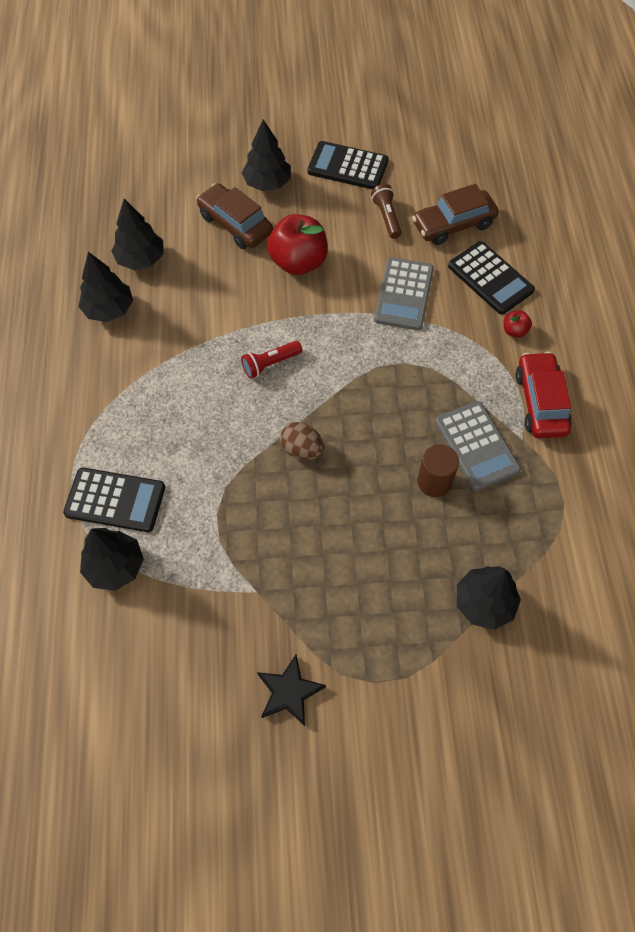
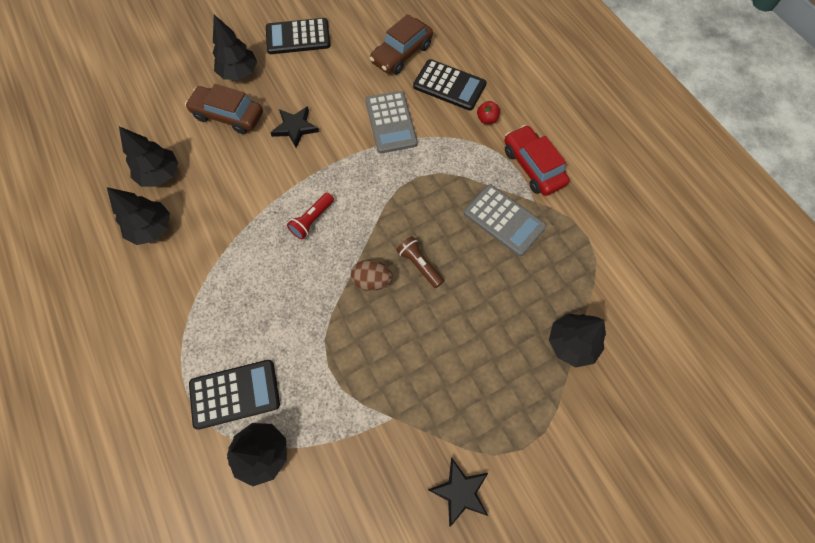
camera: 25 degrees left, 5 degrees up
red apple [267,214,328,275] -> black star [270,106,319,148]
brown flashlight [371,184,402,239] -> brown flashlight moved to [396,236,444,288]
brown cylinder [417,444,459,497] -> none

